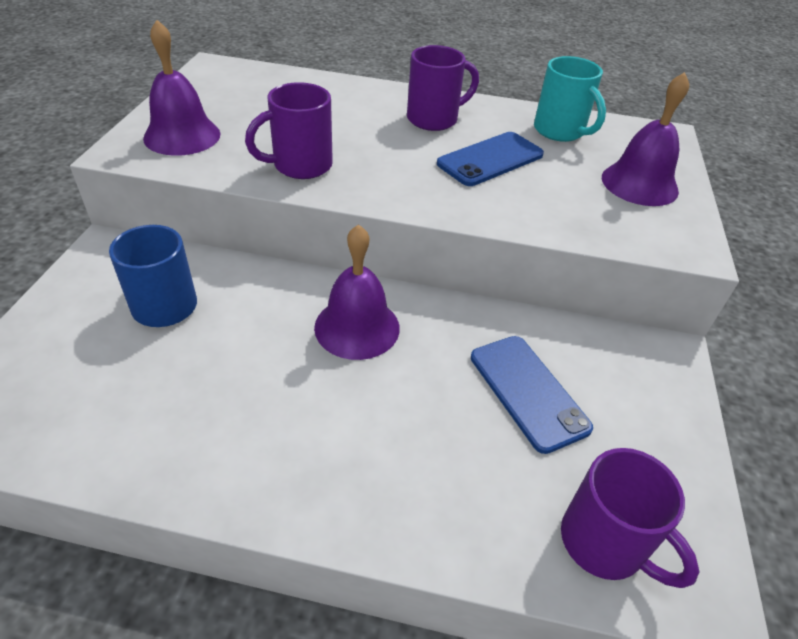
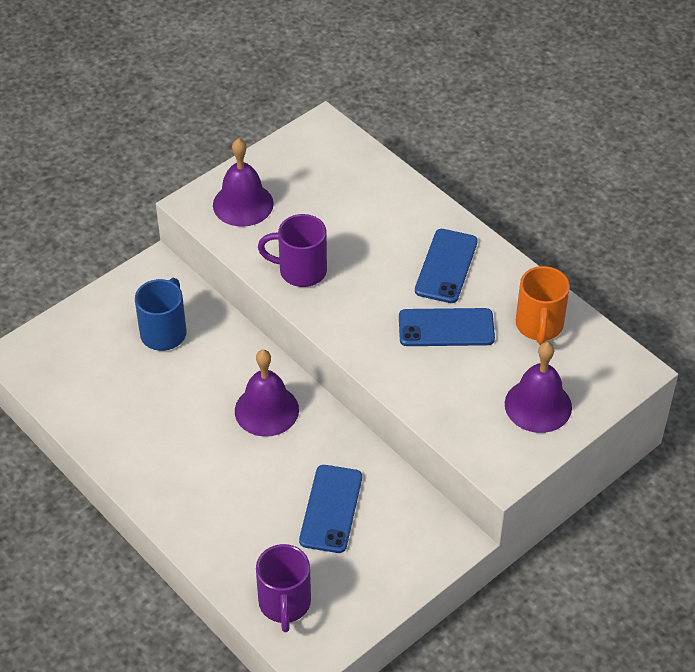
camera: 40 degrees right, 5 degrees up
purple mug [407,45,479,131] -> blue phone [415,229,478,303]
turquoise mug [534,56,606,142] -> orange mug [515,266,570,345]

